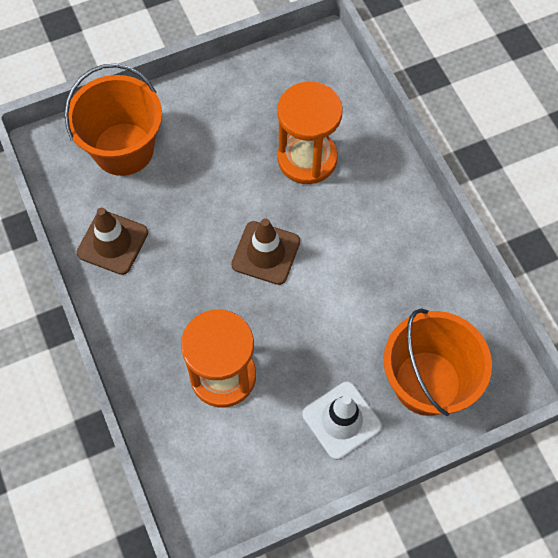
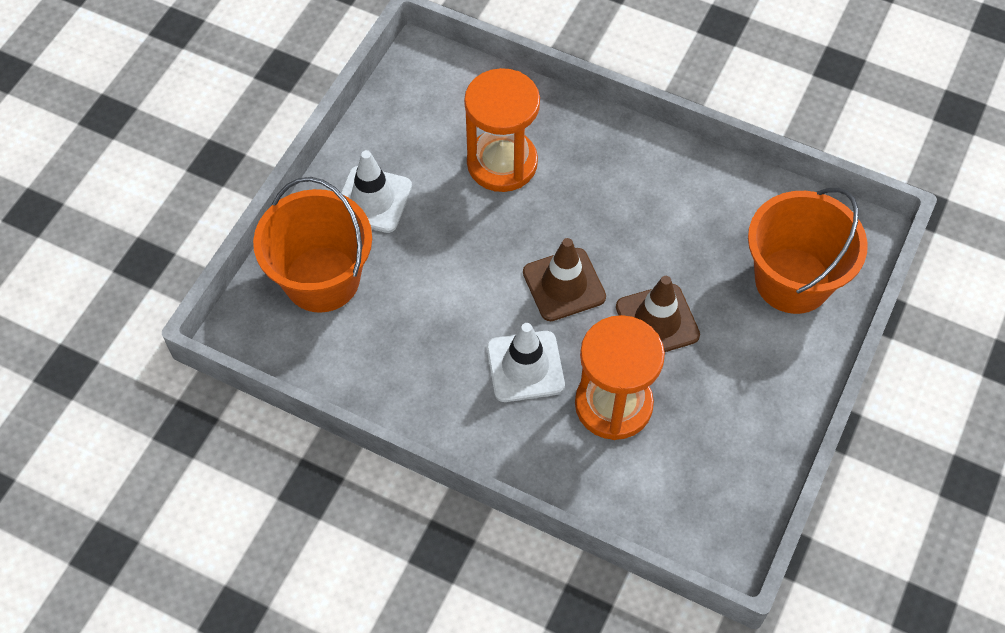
camera: 140 degrees right, 5 degrees down
brown traffic cone [77,208,148,275] -> brown traffic cone moved to [616,276,700,352]
none -> white traffic cone [487,323,565,402]

